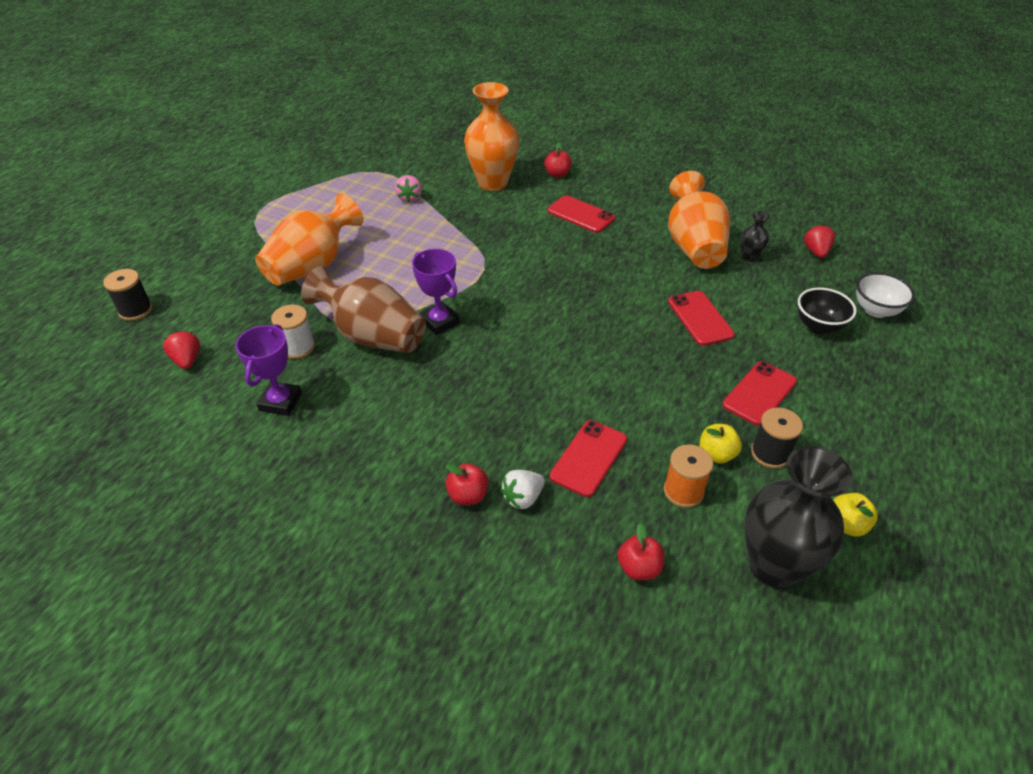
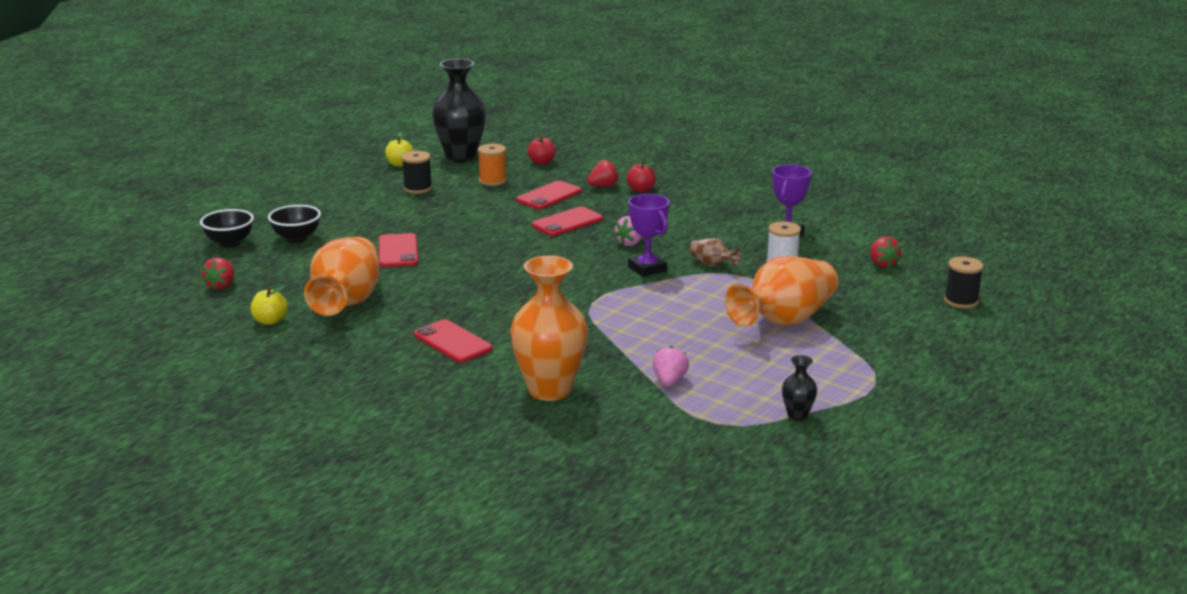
camera: 170 degrees left, 20 degrees down
brown vase [301,266,426,353] -> brown vase [689,238,741,267], size x0.45
white strawberry [501,470,545,510] -> red strawberry [587,160,619,187]
red apple [544,142,572,178] -> none
yellow apple [699,424,742,464] -> yellow apple moved to [251,286,288,325]
red phone [722,361,797,426] -> red phone moved to [532,206,603,236]
black vase [741,211,770,262] -> black vase moved to [782,355,817,421]
white bowl [856,272,915,318] -> black bowl [200,209,254,248]
none -> pink strawberry [614,216,643,246]

